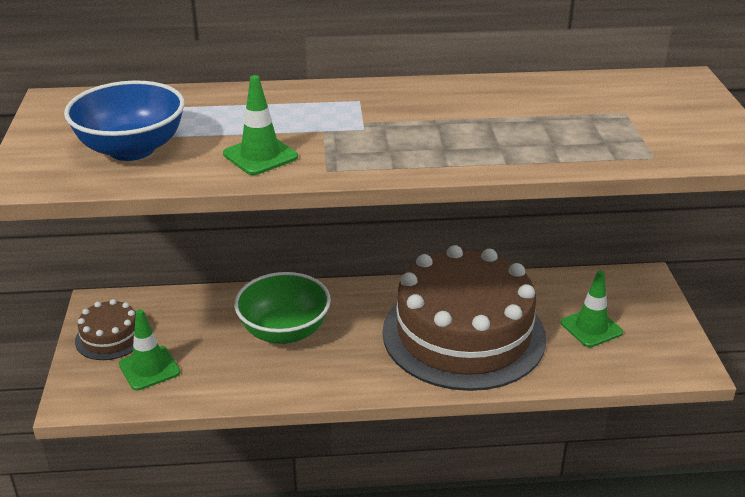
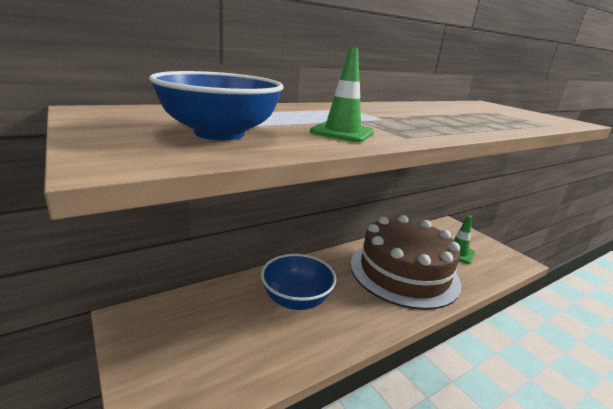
camera: 30 degrees left, 10 degrees down
brown cake [75,299,136,360] -> none
green traffic cone [119,309,180,391] -> none
green bowl [234,272,331,344] -> blue bowl [261,254,336,310]

